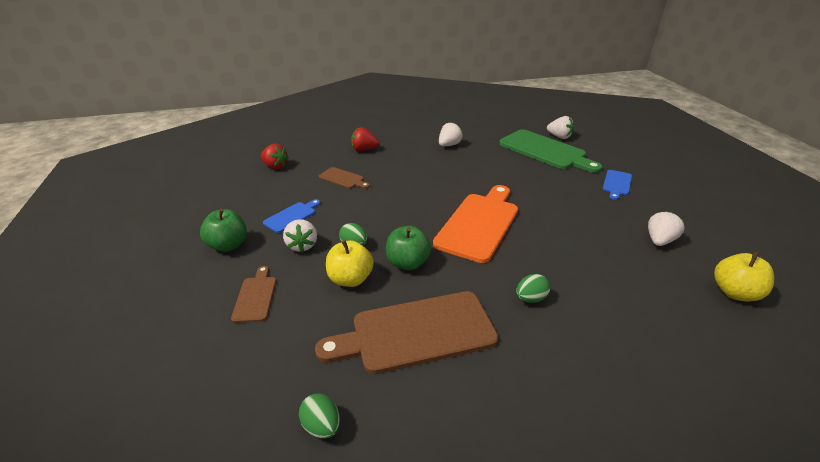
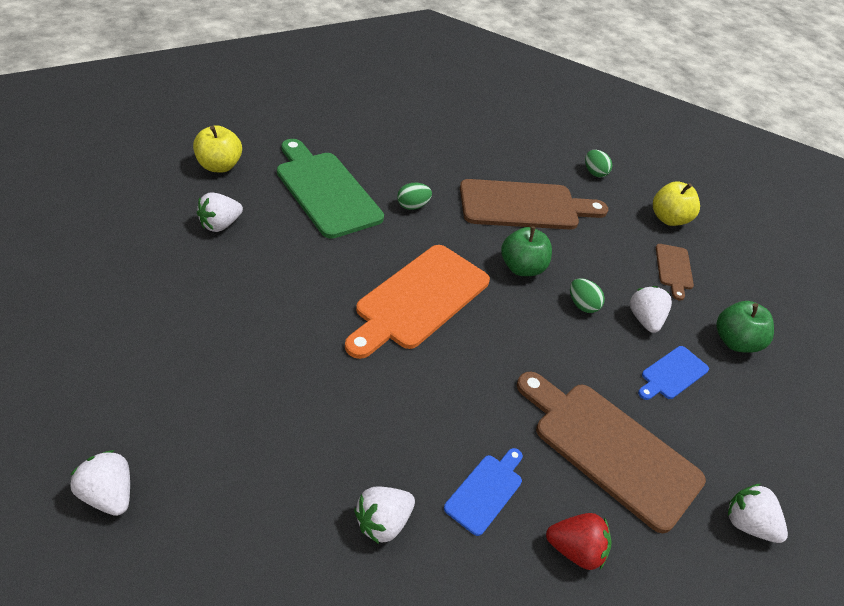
camera: 175 degrees left, 10 degrees up
red strawberry [261,144,289,169] -> white strawberry [728,484,788,543]
brown cutting board [319,167,370,189] -> brown cutting board [517,371,706,533], size x2.06
yellow apple [326,240,374,287] -> yellow apple moved to [653,181,700,226]
green cutting board [499,129,603,173] -> green cutting board moved to [277,139,384,239]
blue cutting board [603,170,632,200] -> blue cutting board moved to [444,448,523,536]

